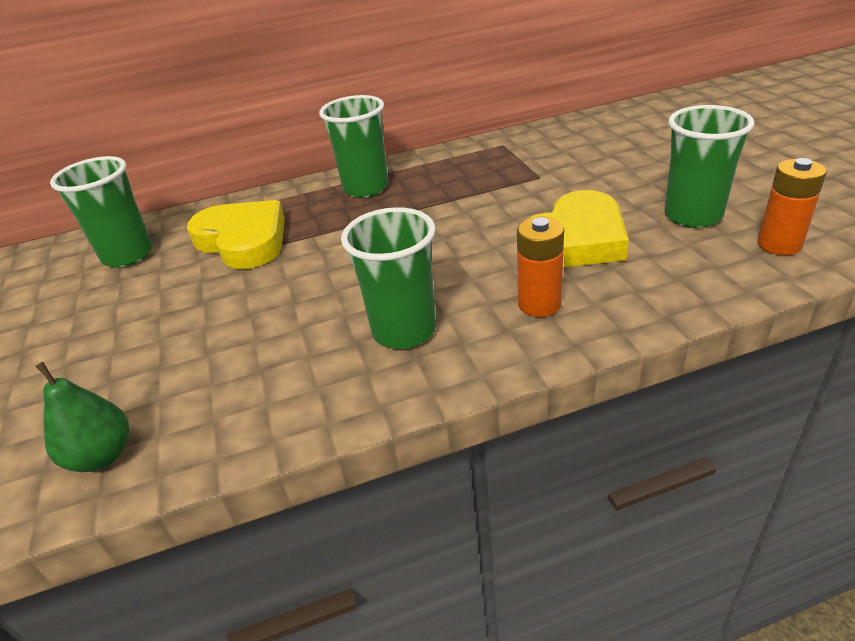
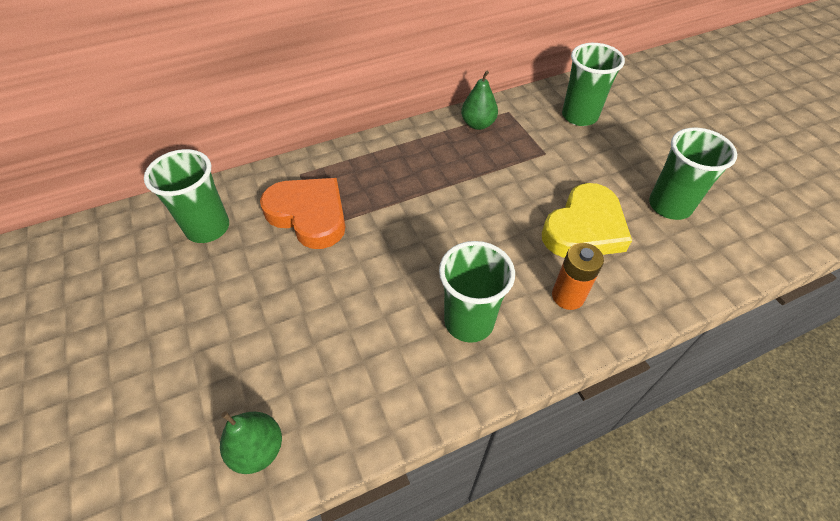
camera: 10 degrees left, 15 degrees up
yellow heart [187,200,285,269] -> orange heart [260,178,346,249]
green cup [319,95,389,198] -> green cup moved to [562,43,625,126]
orange battery [758,158,827,255] -> none
none -> green pear [461,71,498,130]

